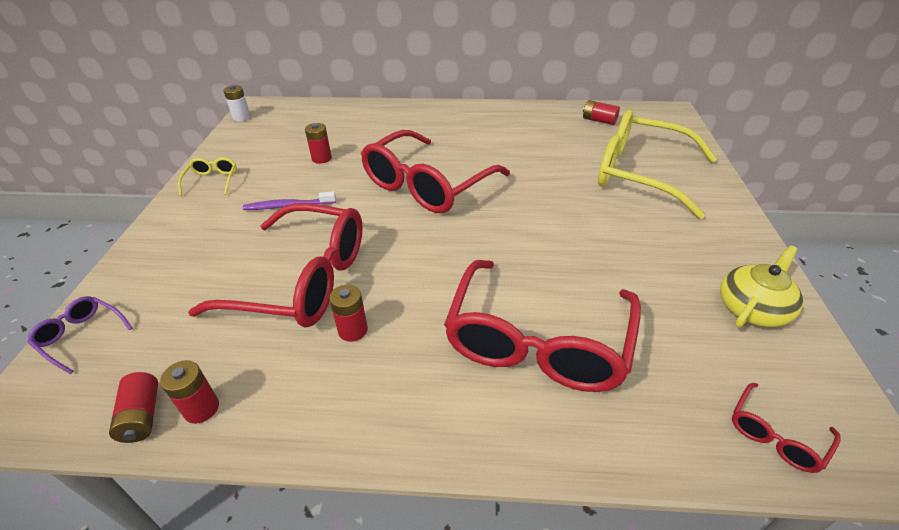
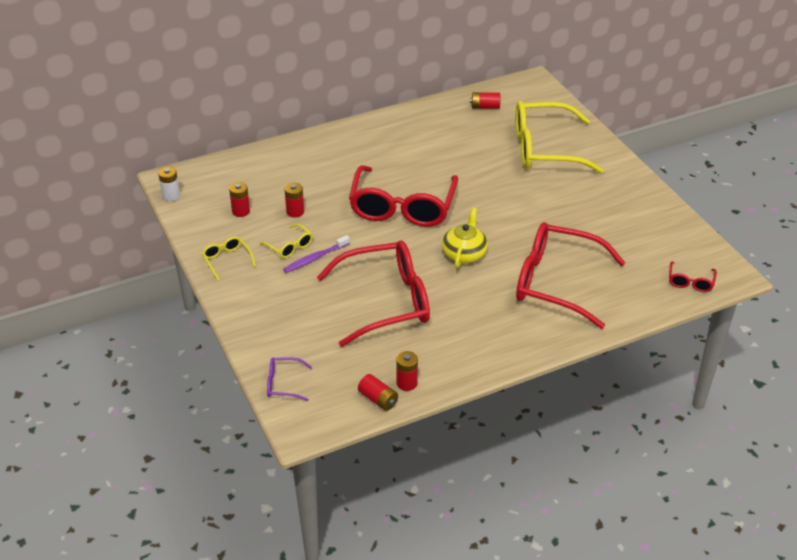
camera: 30 degrees left, 0 degrees up
red battery [329,285,368,342] -> red battery moved to [229,182,250,217]
red glasses [444,260,641,392] -> red glasses turned 120 degrees clockwise [516,222,625,329]
yellow teapot [720,245,803,328] -> yellow teapot moved to [442,208,488,268]
none -> yellow glasses [260,224,313,258]

